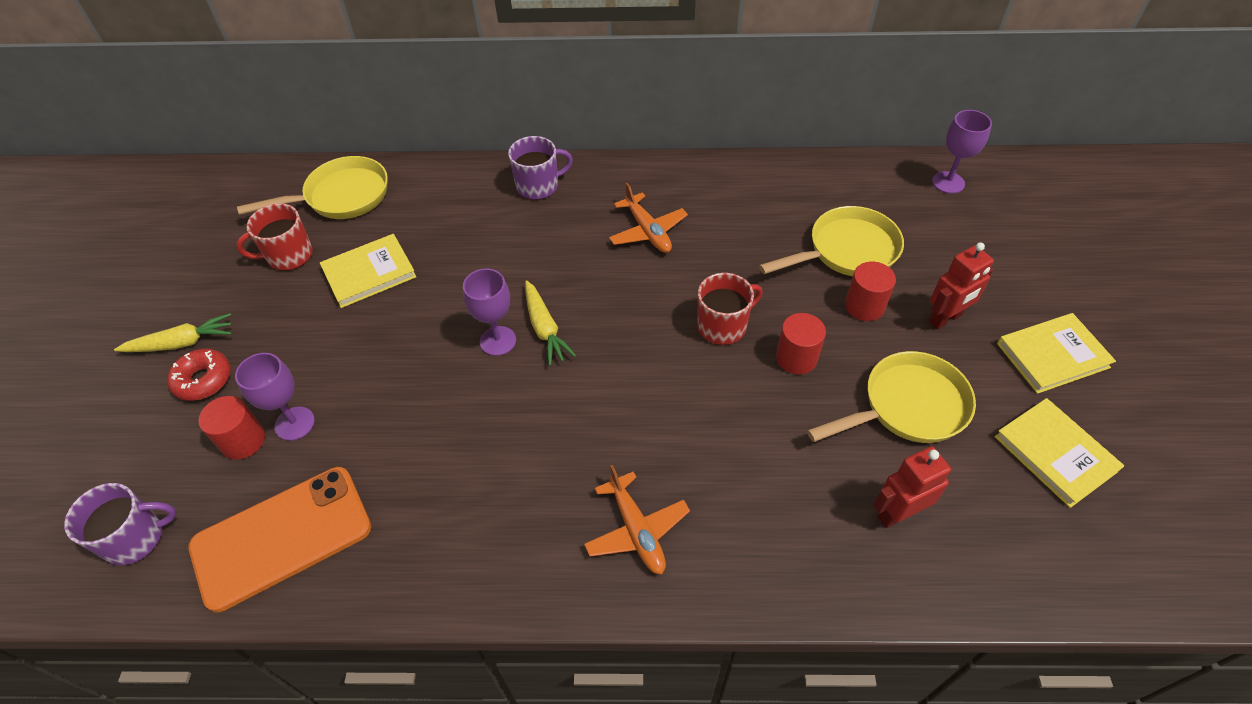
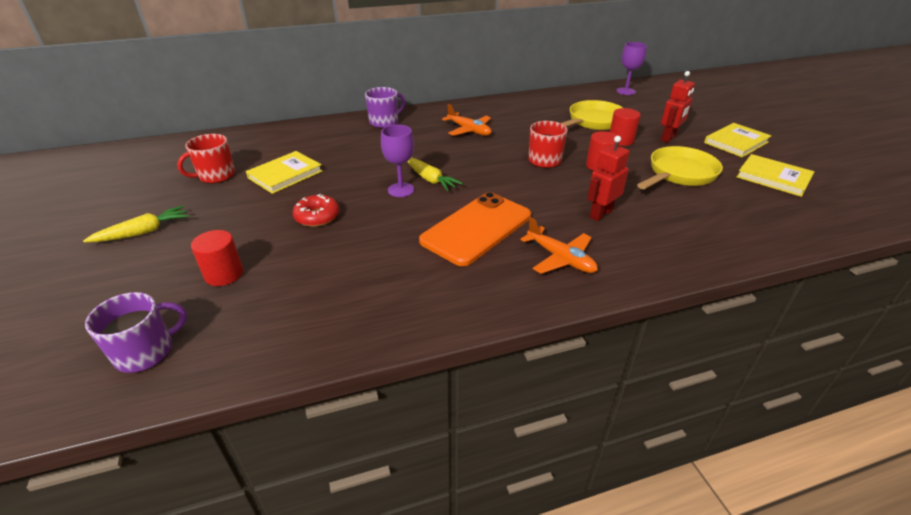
camera: 20 degrees left, 15 degrees down
red donut [167,349,231,401] -> red donut moved to [293,194,340,227]
orange phone [188,467,371,612] -> orange phone moved to [419,192,531,266]
purple goblet [235,353,315,441] -> none
yellow pan [237,156,388,219] -> none
red robot [873,446,951,528] -> red robot moved to [587,136,629,221]

